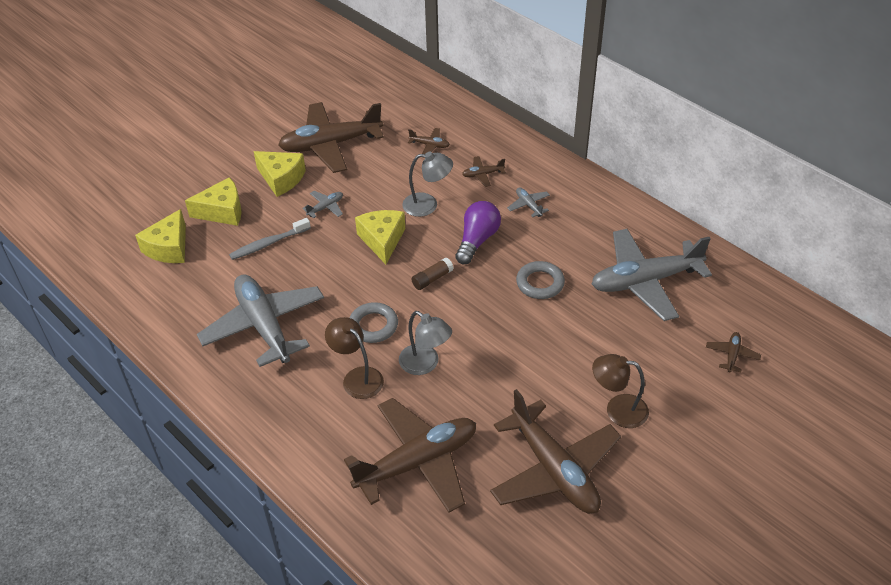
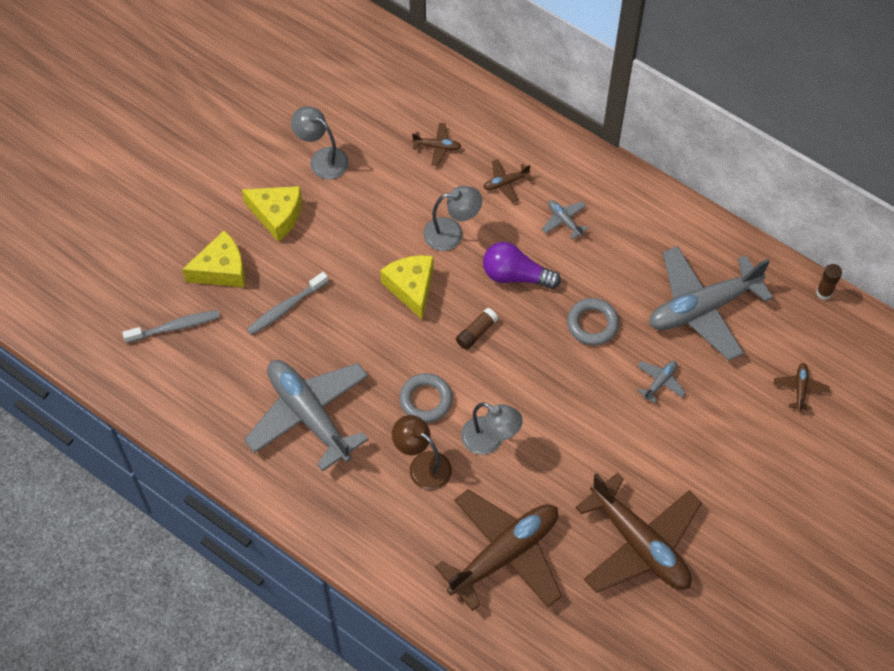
camera: 10 degrees left, 15 degrees up
yellow cheese [135,209,186,263] -> grey toothbrush [122,310,220,343]
brown plane [278,102,384,173] -> grey lamp [291,107,349,179]
grey plane [302,191,343,218] -> grey plane moved to [637,361,686,403]
purple light bulb [455,201,501,264] -> purple light bulb turned 90 degrees counterclockwise [483,242,561,289]
brown lamp [592,354,649,428] -> none
none -> brown glue stick [816,264,842,300]

